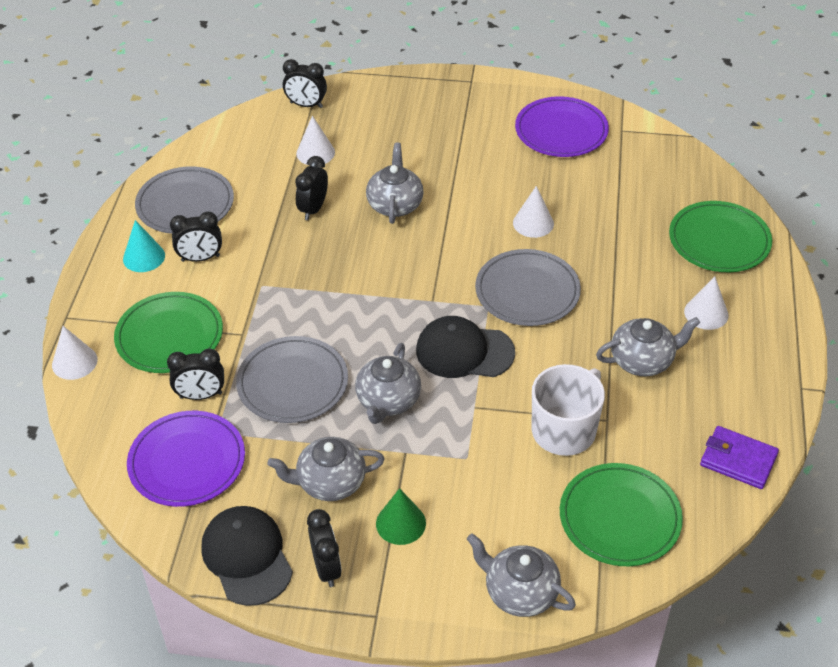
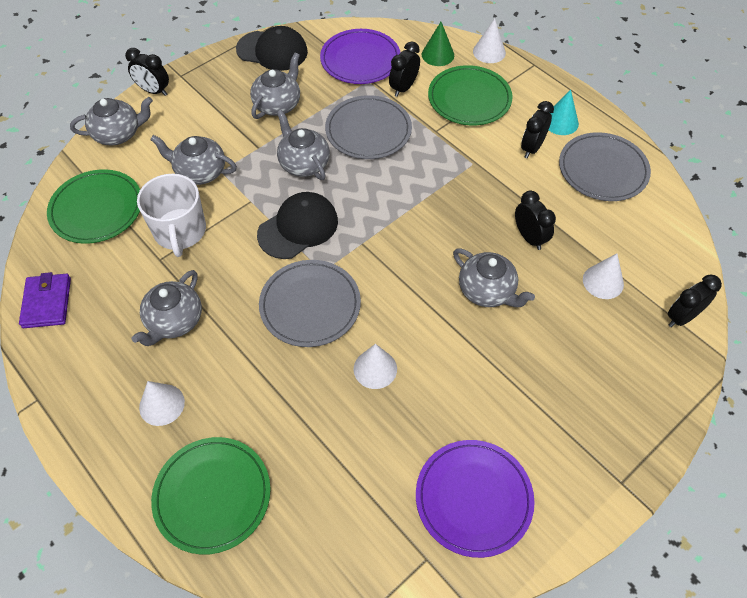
camera: 130 degrees right, 10 degrees up
black clock [307,509,342,587] -> black clock moved to [125,48,169,96]
green cone [376,488,426,545] -> green cone moved to [422,22,454,66]
purple wallet [700,426,779,489] -> purple wallet turned 75 degrees counterclockwise [19,272,71,328]
none -> grey teapot [150,135,237,185]

